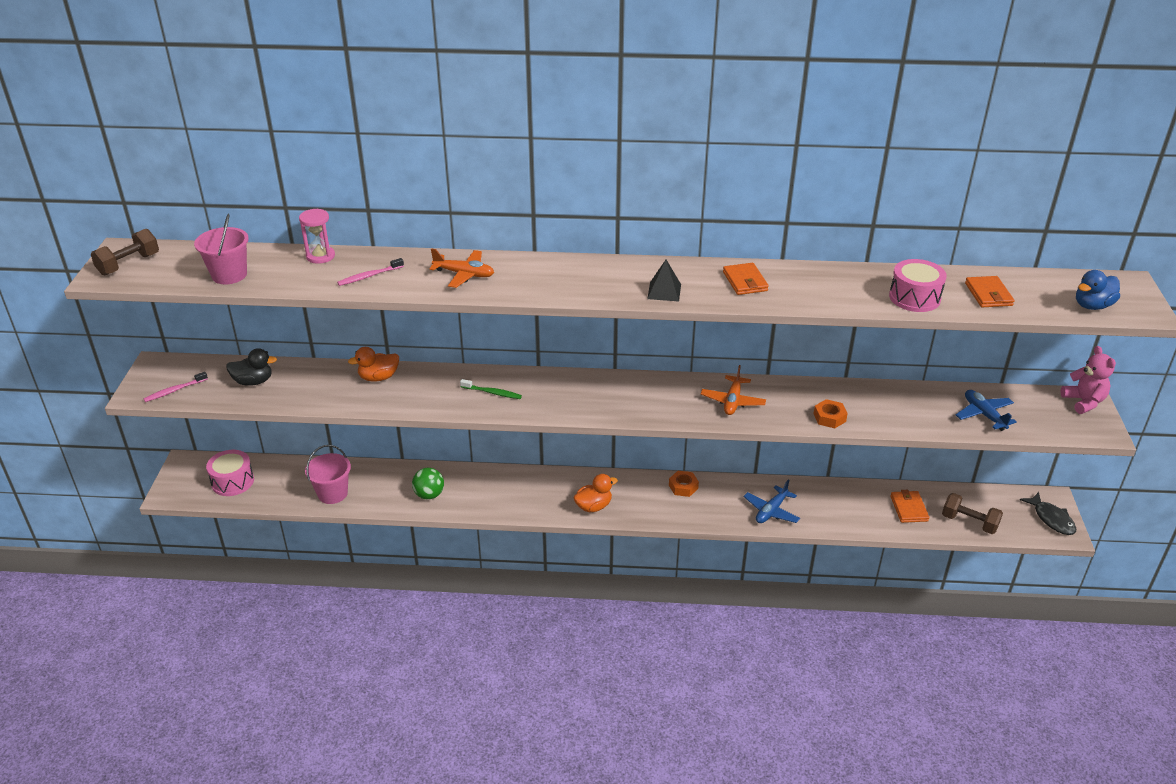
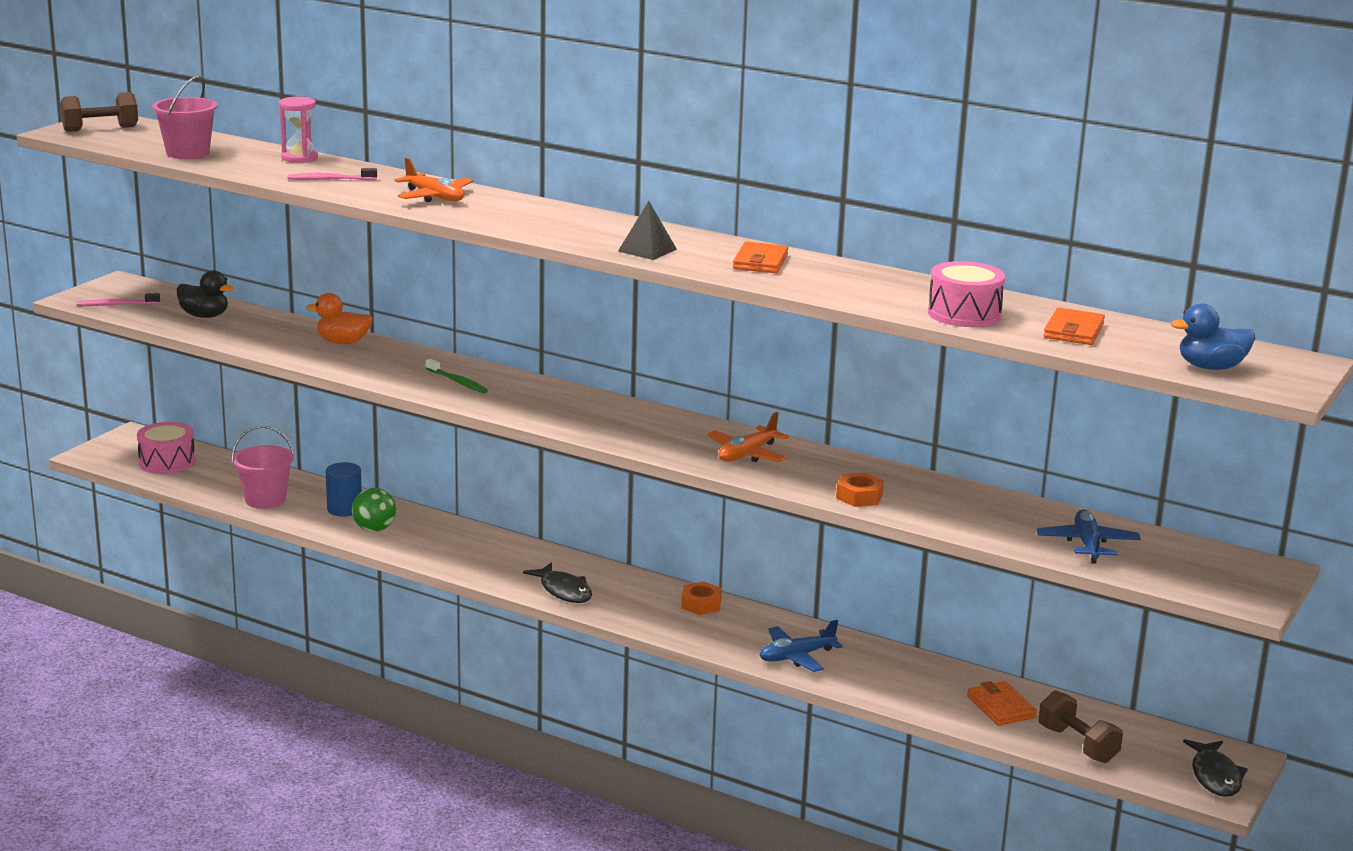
camera: 25 degrees right, 15 degrees down
orange duck [573,474,618,512] -> black fish [523,562,592,603]
orange wallet [890,490,929,523] -> orange wallet turned 45 degrees counterclockwise [967,681,1037,726]
pink teddy bear [1060,346,1116,414] -> none
none -> blue cylinder [326,462,362,517]

